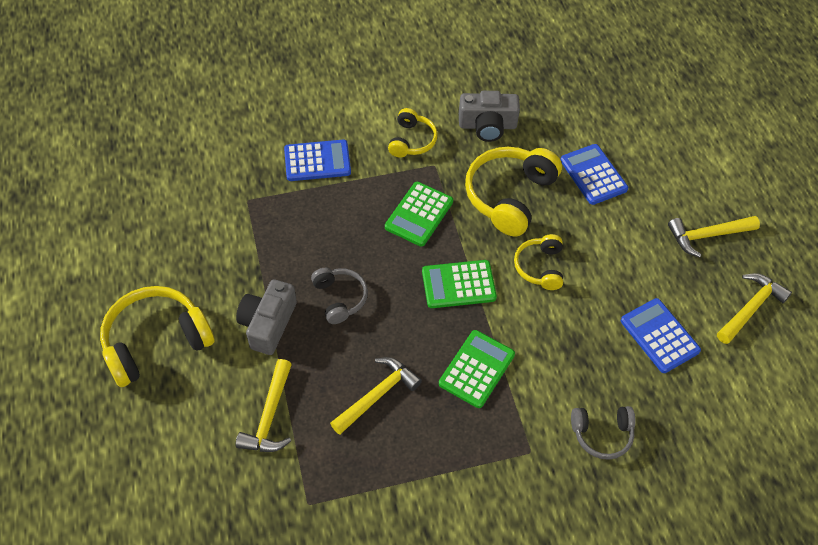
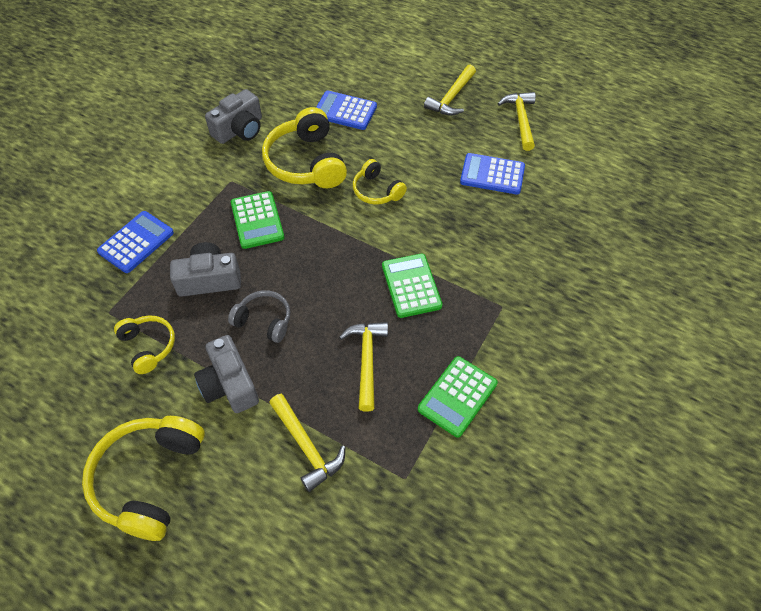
camera: 45 degrees left, 0 degrees up
yellow headphones [388,108,438,157] -> yellow headphones moved to [114,315,175,374]
green calculator [422,260,497,308] -> green calculator moved to [418,356,498,438]
grey headphones [571,406,635,460] -> none
none -> grey camera [170,242,241,297]

